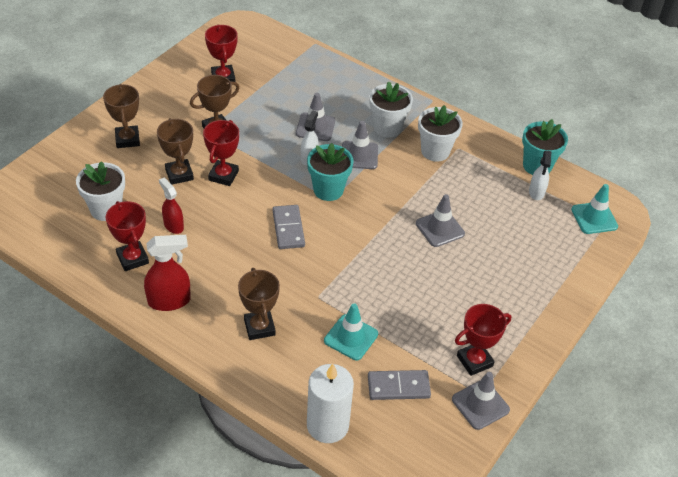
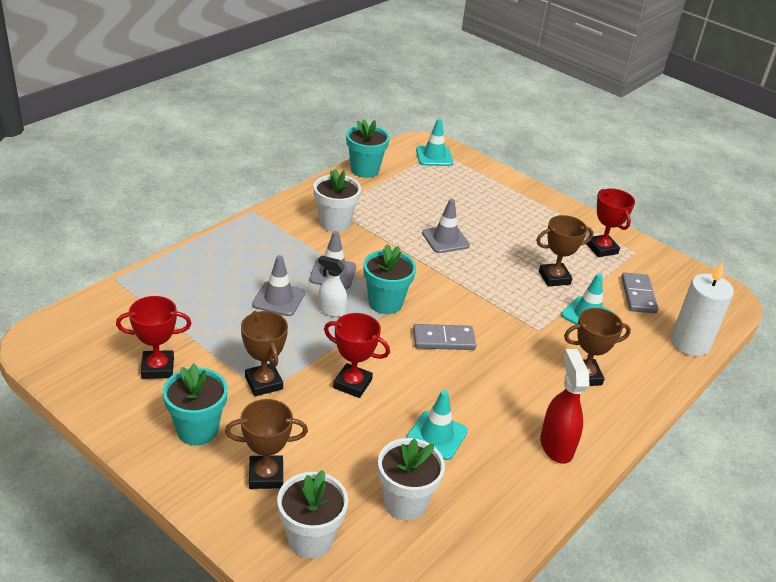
camera: 85 degrees left, 10 degrees down
red trophy [106,201,149,271] -> none
brown trophy [157,118,194,184] -> brown trophy moved to [536,215,593,287]
red spray bottle [159,178,184,234] -> turquoise traffic cone [406,390,468,460]
white flower pot [370,82,413,138] -> white flower pot moved to [277,470,348,559]
grey traffic cone [452,372,510,430] -> none
white spray bottle [529,151,552,200] -> none
none -> turquoise flower pot [163,363,228,445]

